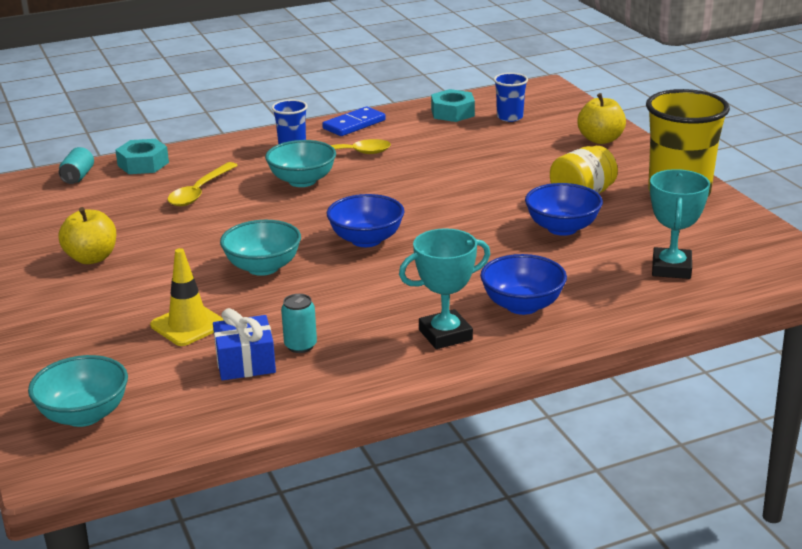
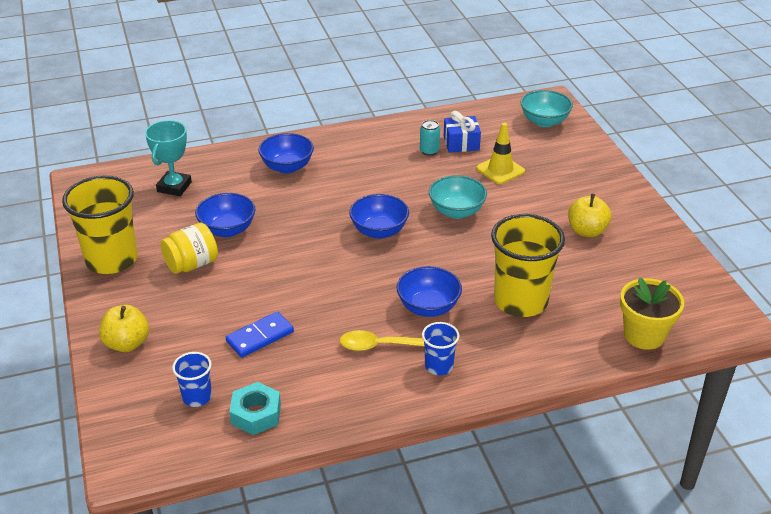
camera: 175 degrees left, 10 degrees up
turquoise can [59,147,94,184] -> yellow flower pot [620,277,684,350]
turquoise nut [115,139,169,174] -> none
yellow spoon [167,162,238,206] -> yellow cup [491,214,565,317]
turquoise bowl [265,140,336,187] -> blue bowl [397,266,462,317]
blue domino [322,107,386,136] -> blue domino moved to [226,312,294,358]
turquoise trophy [399,228,490,349] -> none

